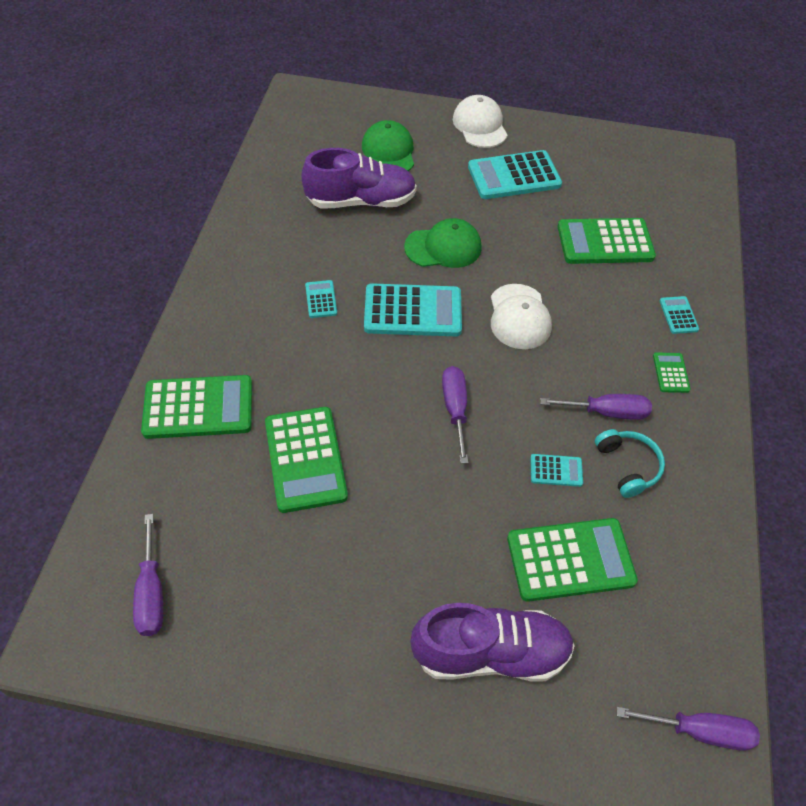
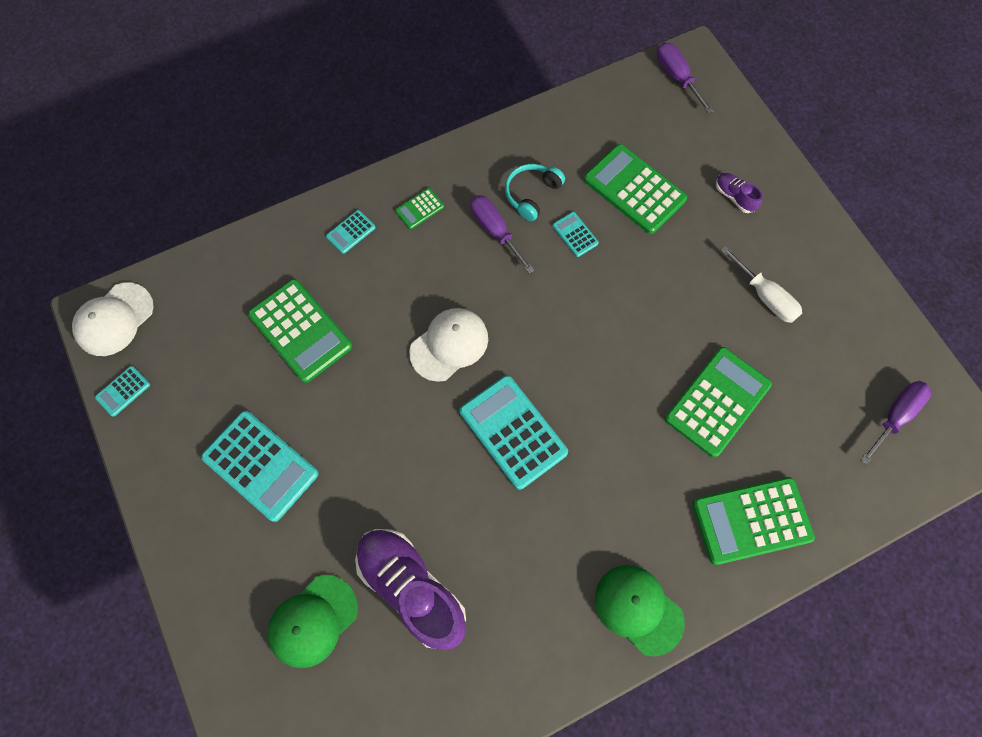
camera: 125 degrees left, 15 degrees up
green calculator [141,375,252,439] -> green calculator turned 60 degrees counterclockwise [692,477,815,565]
turquoise calculator [305,280,337,318] -> turquoise calculator moved to [95,366,150,417]
green cap [404,218,482,268] -> green cap moved to [595,565,684,656]
purple shoe [410,603,575,682] -> purple shoe [716,173,762,213], size x0.44
purple screwdriver [442,366,468,464] -> none
white cap [453,95,508,148] -> white cap moved to [72,283,153,356]
none -> white screwdriver [721,246,802,323]

